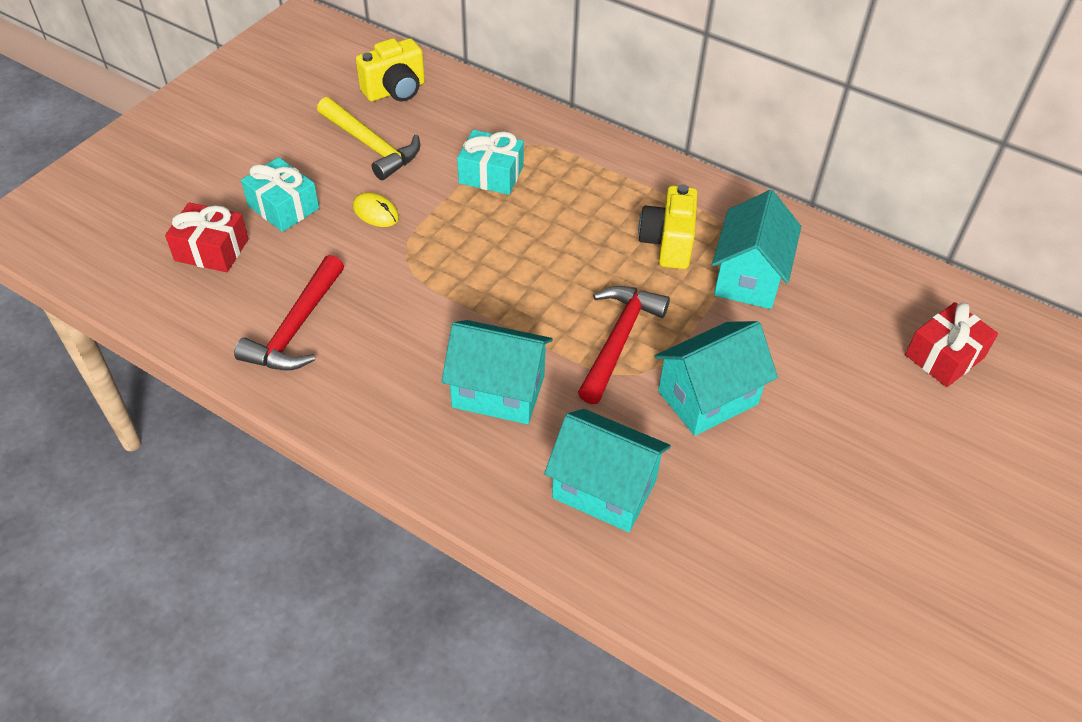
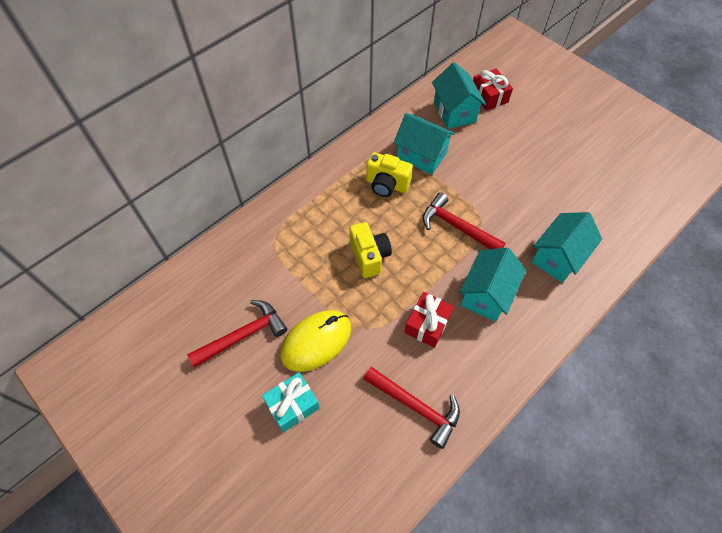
camera: 75 degrees left, 10 degrees up
red gift [165,202,248,272] -> red gift moved to [404,292,454,348]
yellow hammer [317,97,420,180] -> red hammer [187,300,287,368]
yellow mouse [353,192,399,227] -> yellow mouse [280,310,351,372], size x2.05
yellow camera [356,38,425,101] -> yellow camera moved to [349,222,392,278]
turquoise gift [457,130,524,195] -> none
turquoise house [654,321,778,436] -> turquoise house moved to [432,62,486,129]

